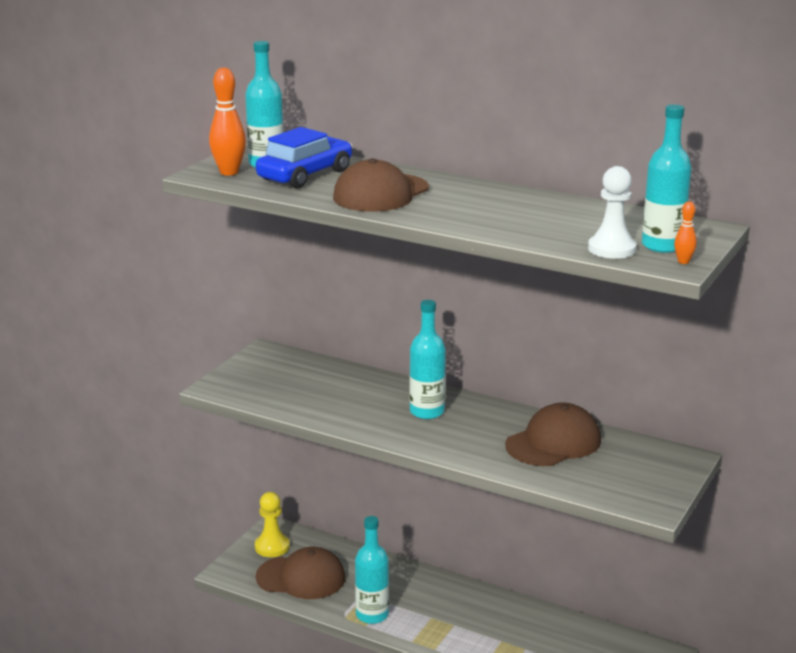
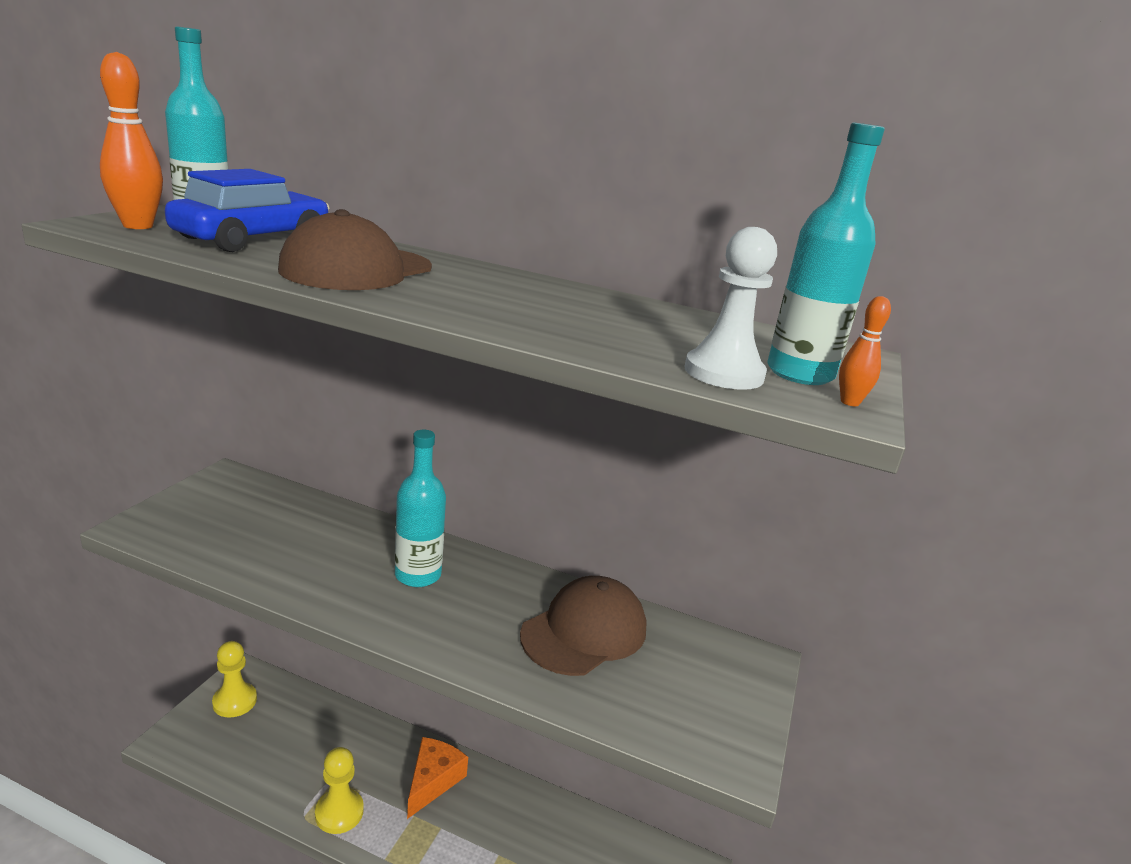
camera: 10 degrees left, 0 degrees up
brown cap [256,547,345,599] -> none
turquoise bottle [355,516,389,624] -> yellow pawn [315,747,364,834]
none -> orange cheese [407,737,468,819]

